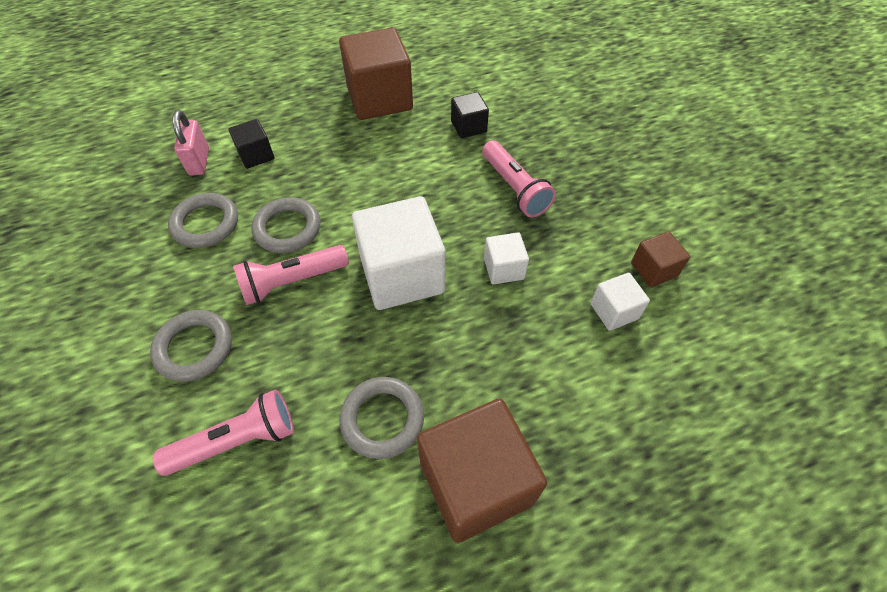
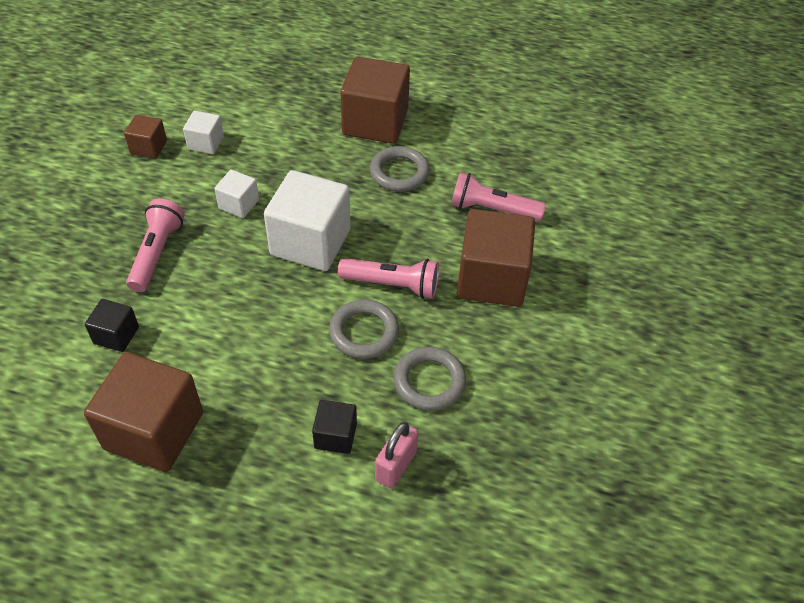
camera: 145 degrees left, 5 degrees down
grey ring [150,310,232,382] -> brown cube [457,209,535,307]

